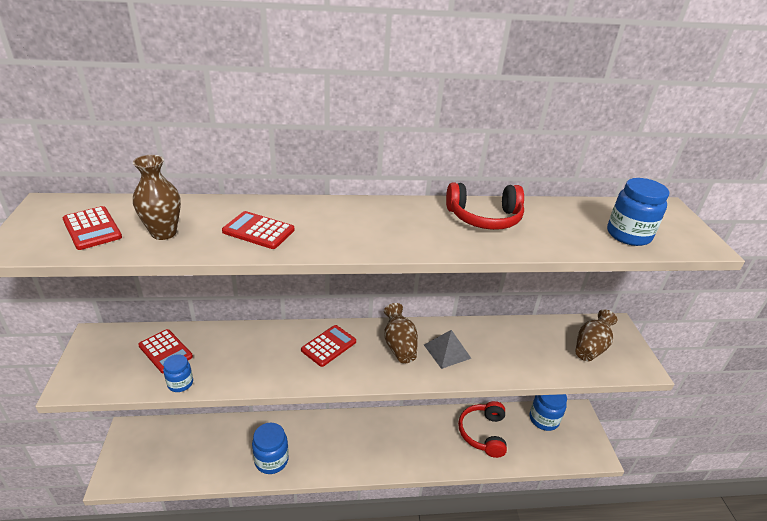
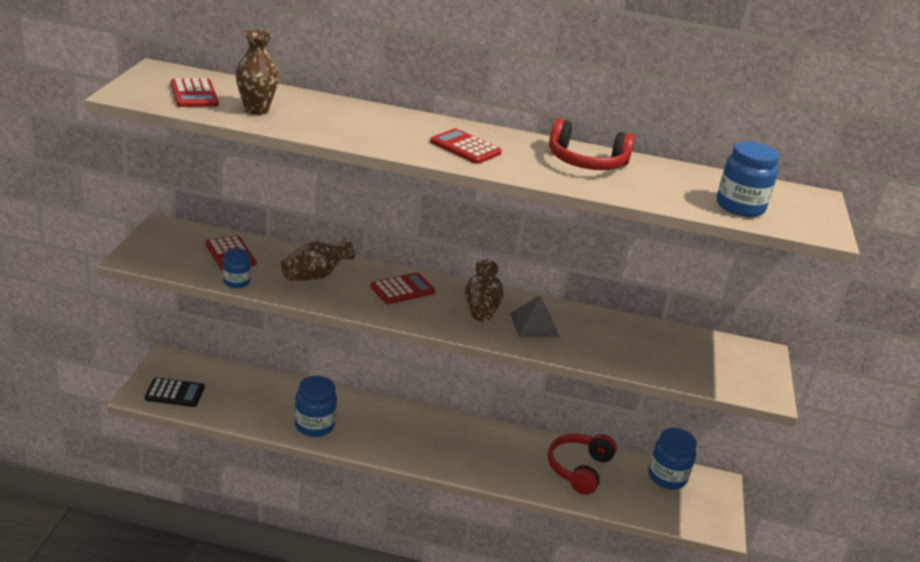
camera: 15 degrees right, 5 degrees down
red calculator [222,211,295,249] -> red calculator moved to [430,128,502,164]
brown vase [575,309,617,361] -> brown vase moved to [281,238,355,281]
none -> black calculator [145,377,204,407]

